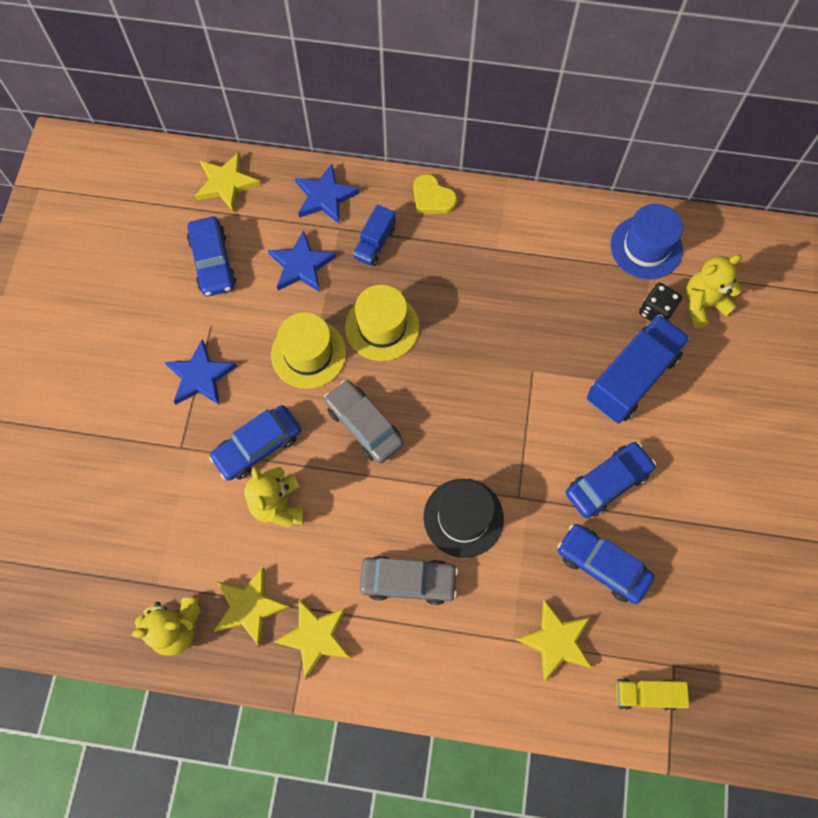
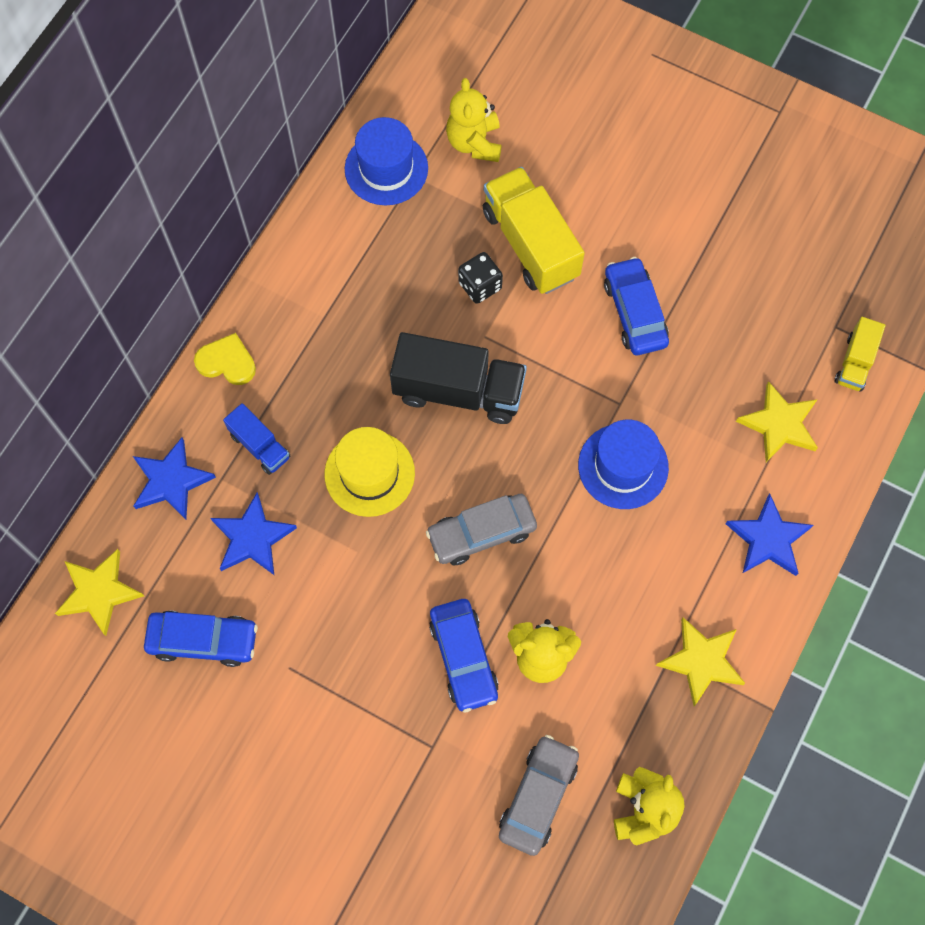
camera: 70 degrees left, 0 degrees up
blue star [165,339,237,405] -> blue star moved to [726,494,813,576]
yellow star [213,567,290,647] -> none
yellow hat [271,312,346,389] -> none
grey car [359,555,458,605] -> grey car moved to [499,735,579,856]
yellow heart [413,174,457,214] -> yellow heart turned 135 degrees counterclockwise [194,333,256,385]
black hat [424,479,504,558] -> blue hat [578,420,669,509]
blue car [557,524,654,604] -> none
blue truck [587,315,690,424] -> yellow truck [483,167,585,294]
black dice [639,283,682,322] -> black dice moved to [458,252,503,304]
none -> black truck [390,332,527,424]

